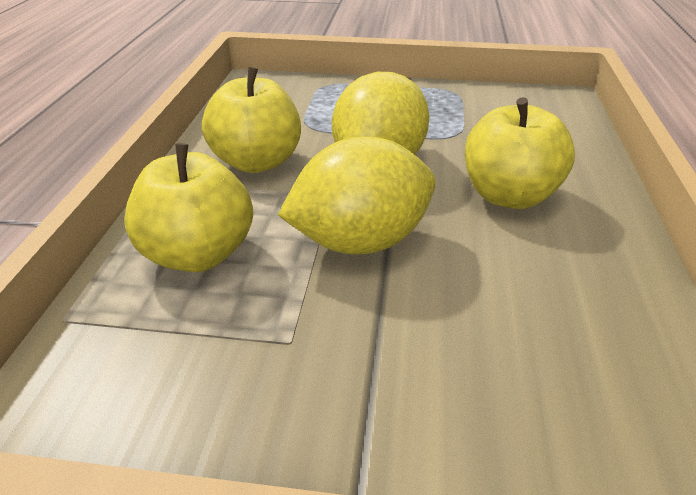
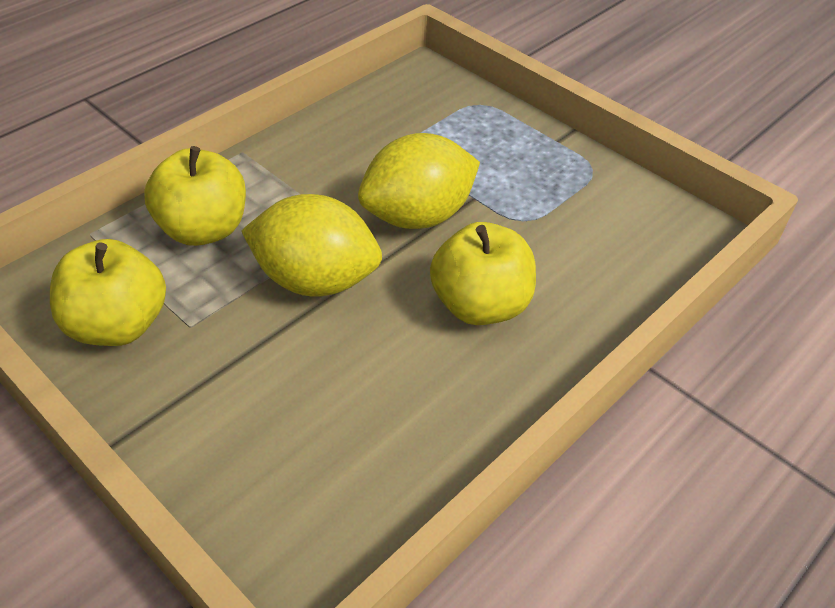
camera: 35 degrees right, 10 degrees up
yellow apple [202,67,301,173] -> yellow apple moved to [50,239,166,346]

